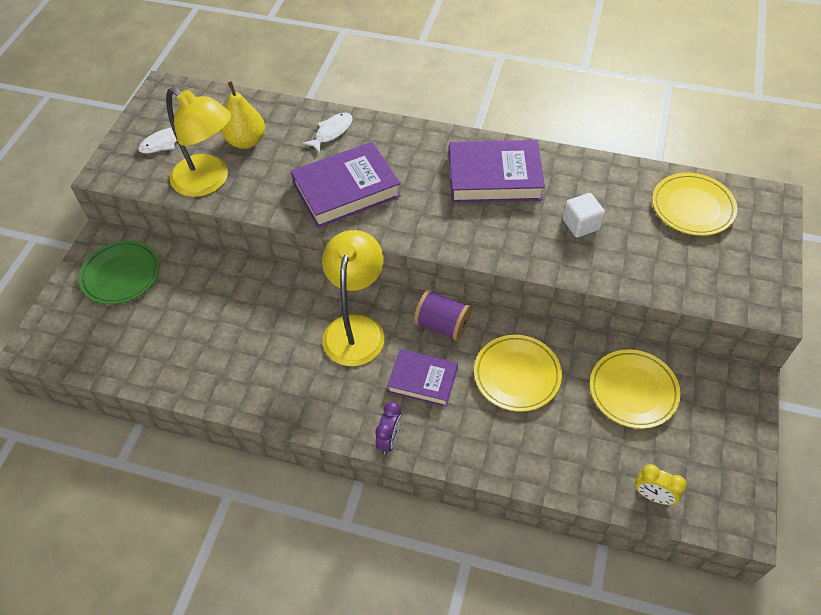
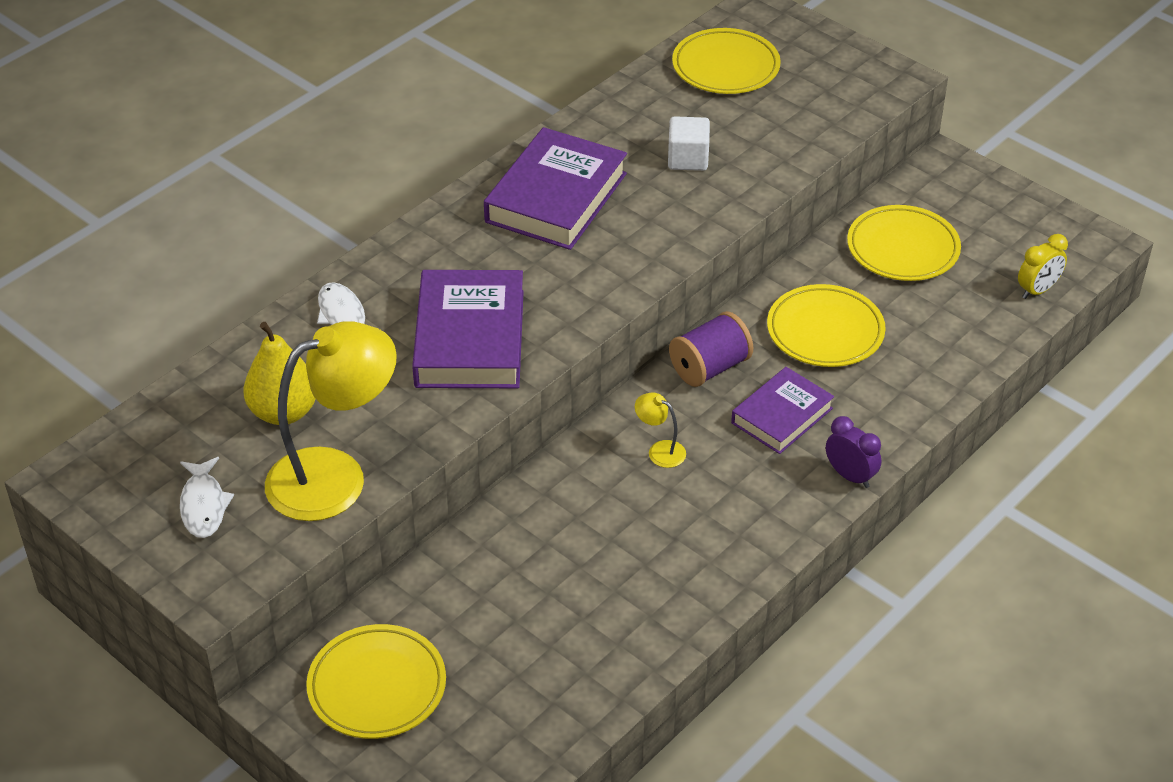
camera: 65 degrees left, 10 degrees down
green plate [79,241,160,305] -> yellow plate [306,624,446,739]
yellow lamp [322,230,384,366] -> yellow lamp [635,392,686,468], size x0.41

